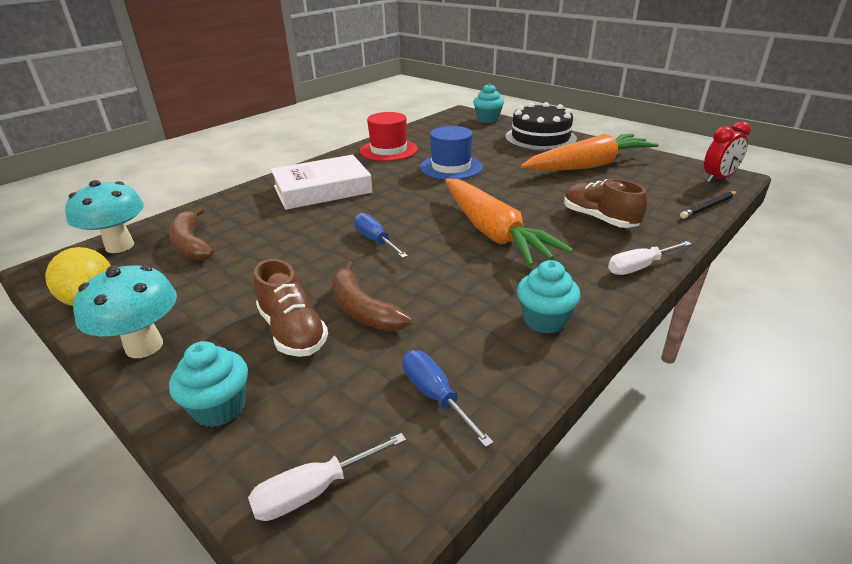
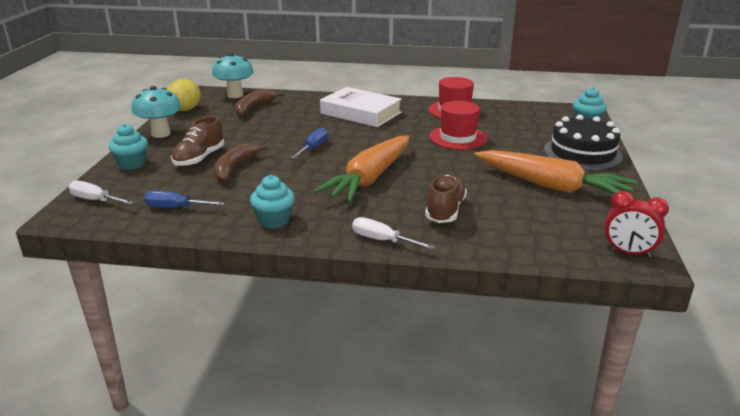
camera: 55 degrees right, 5 degrees down
blue screwdriver [402,350,494,448] -> blue screwdriver turned 105 degrees counterclockwise [144,191,225,208]
blue hat [420,126,483,180] -> red hat [429,101,487,150]
black pencil [680,191,737,219] -> none

